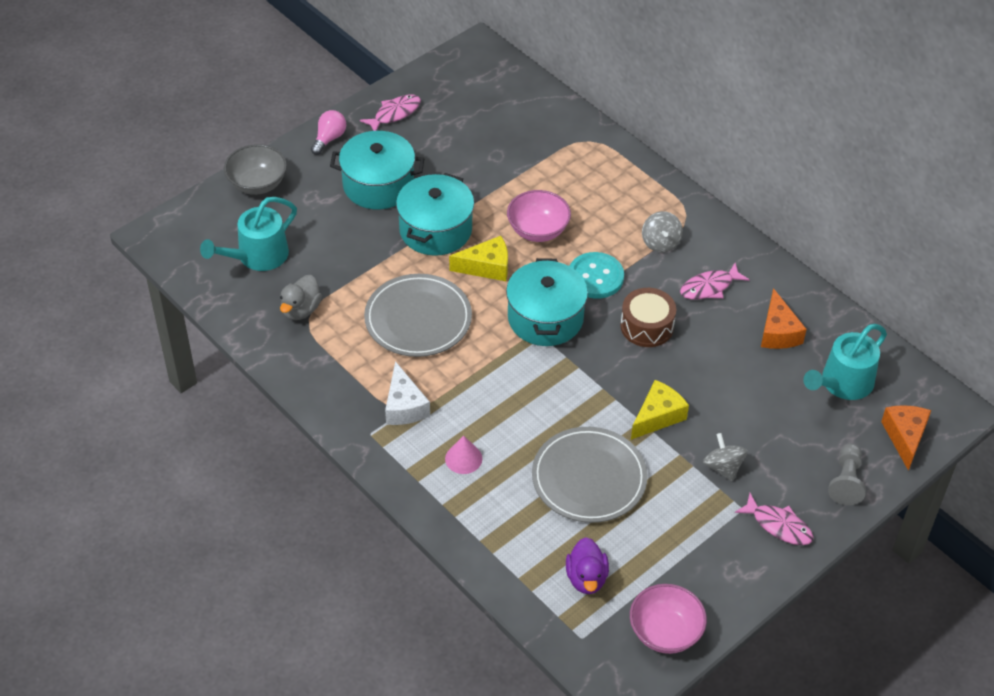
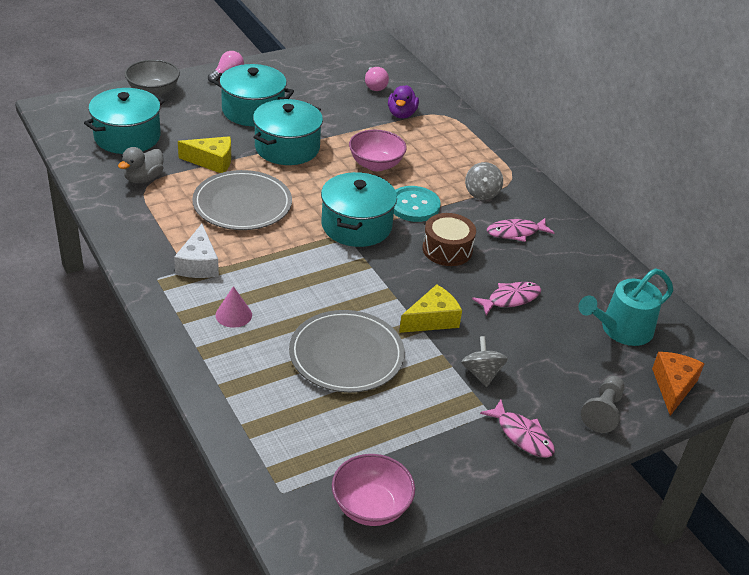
camera: 10 degrees right, 10 degrees down
turquoise watering can [200,197,297,271] -> turquoise pot [84,88,165,154]
pink fish [360,94,421,131] -> pink fish moved to [472,282,541,315]
yellow cheese [449,236,508,281] -> yellow cheese moved to [178,136,231,173]
purple duck [566,537,609,594] -> purple duck moved to [388,85,419,118]
orange cheese [761,288,807,349] -> none
none -> pink light bulb [365,67,389,91]

